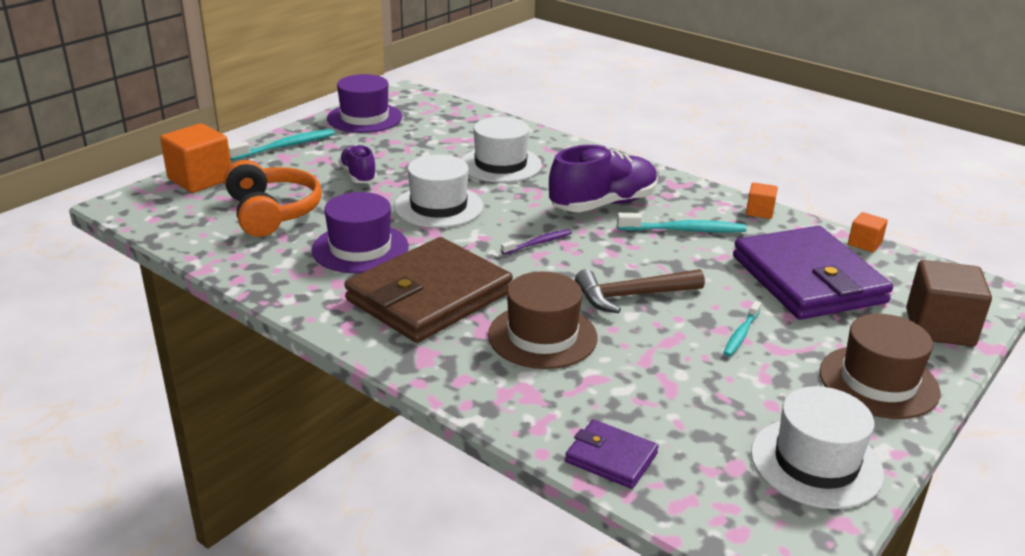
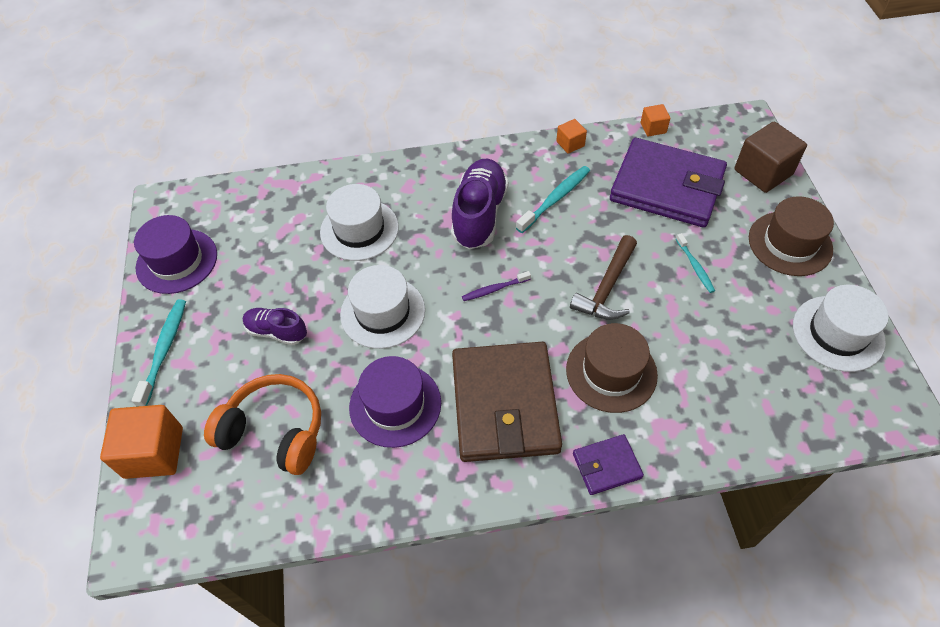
camera: 45 degrees left, 25 degrees up
purple toothbrush [501,229,572,255] -> purple toothbrush turned 120 degrees counterclockwise [462,271,531,301]
purple wallet [565,419,659,489] -> purple wallet moved to [573,434,644,495]

